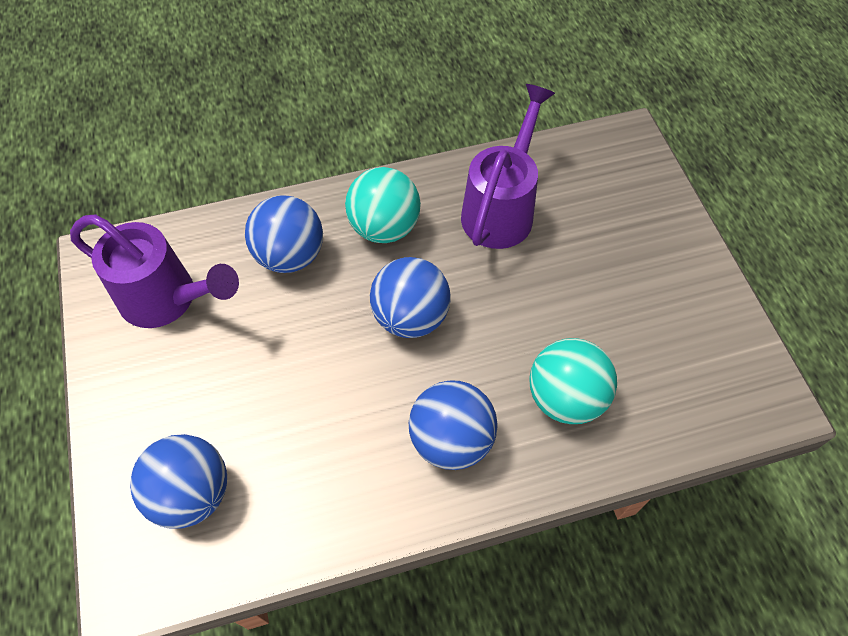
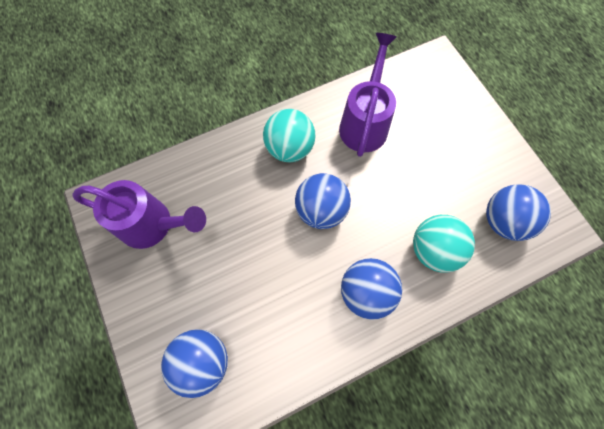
camera: 10 degrees left, 10 degrees up
blue ball [245,195,323,273] -> blue ball moved to [486,184,551,241]

